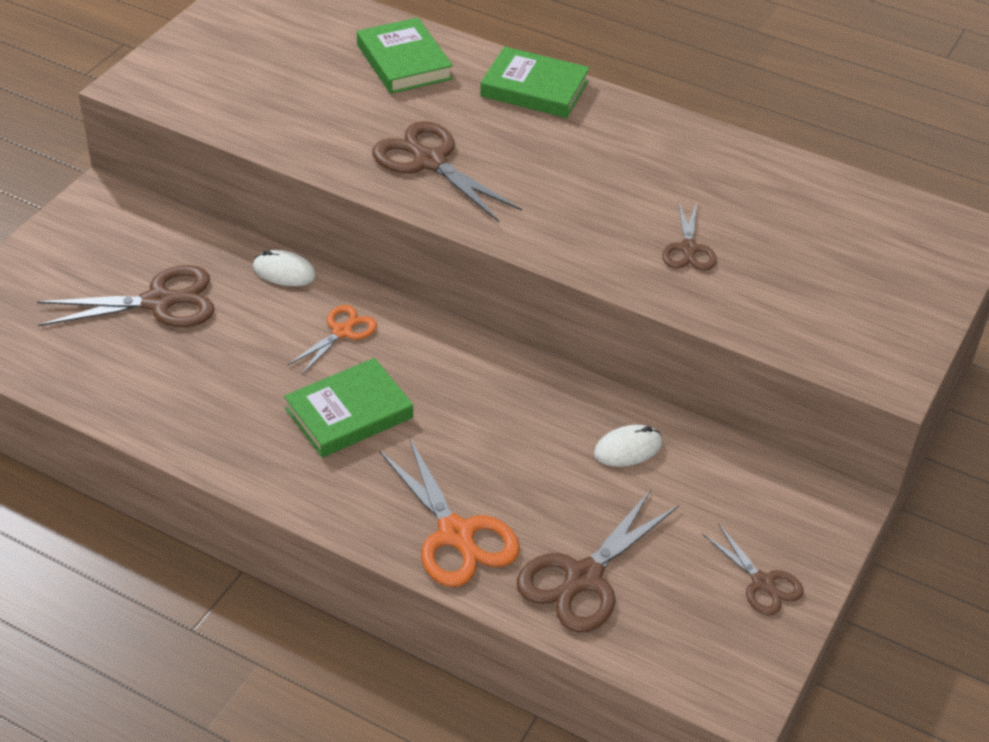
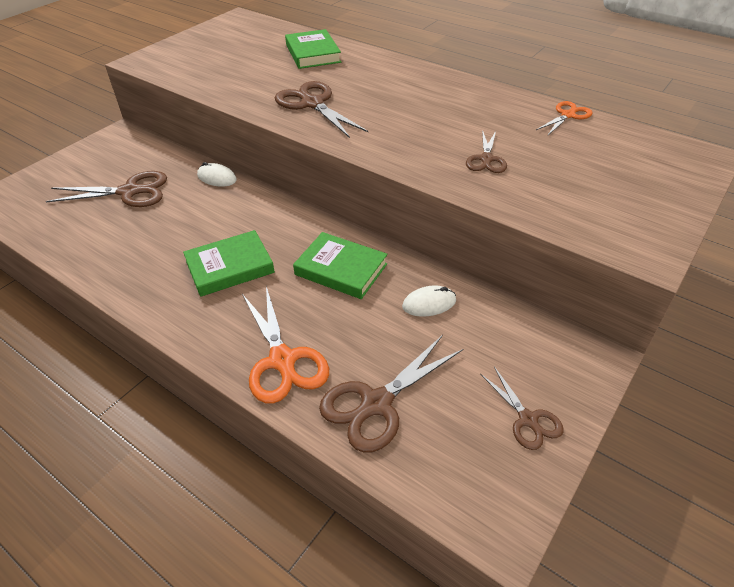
camera: 10 degrees right, 0 degrees up
orange scissors [288,305,377,374] -> orange scissors moved to [536,101,593,135]
green book [480,46,590,118] -> green book moved to [293,232,388,299]

